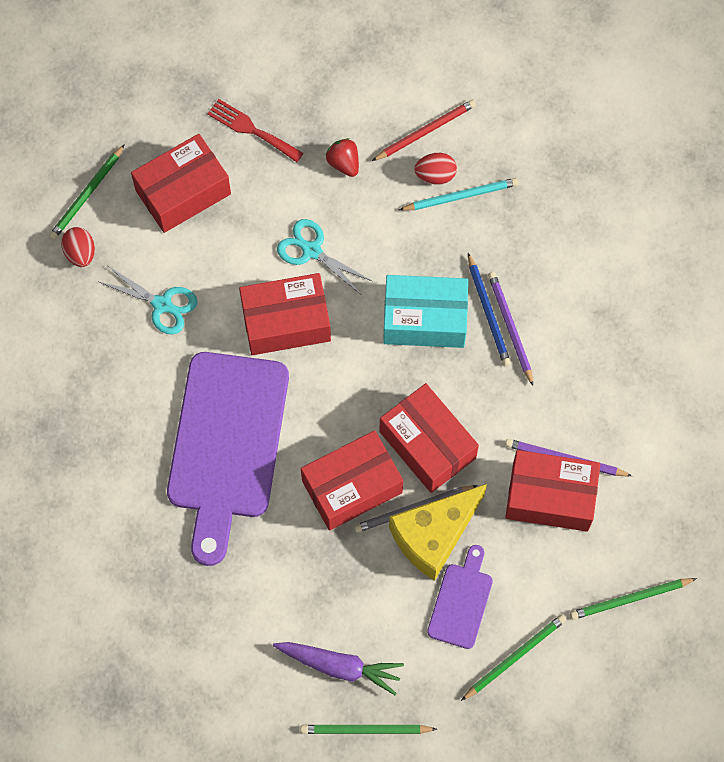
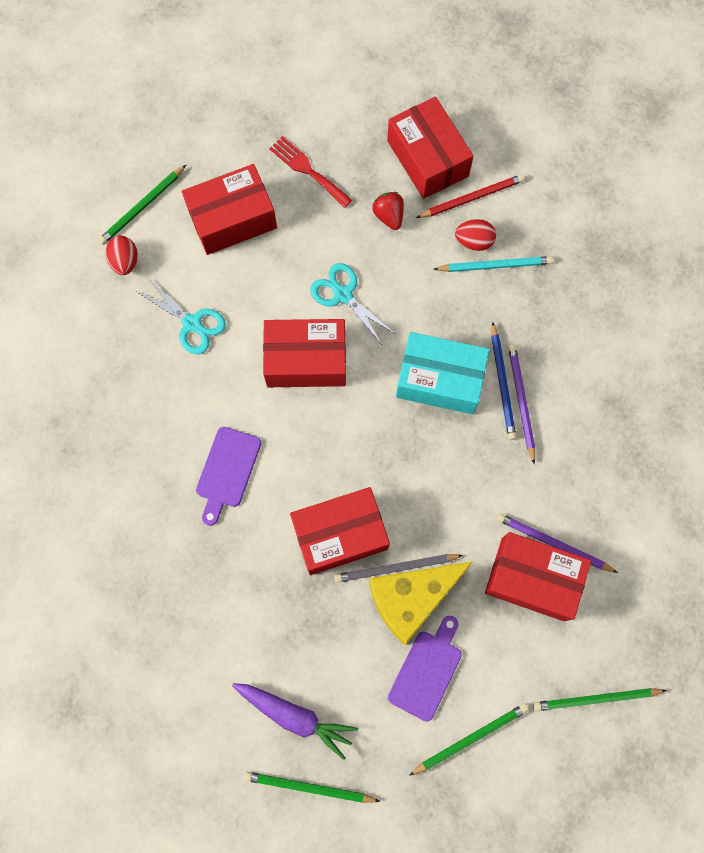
camera: 10 degrees right, 5 degrees up
purple cutting board [167,352,289,566] -> purple cutting board [196,427,261,526], size x0.47
red box [379,383,479,493] -> red box moved to [387,97,474,199]

